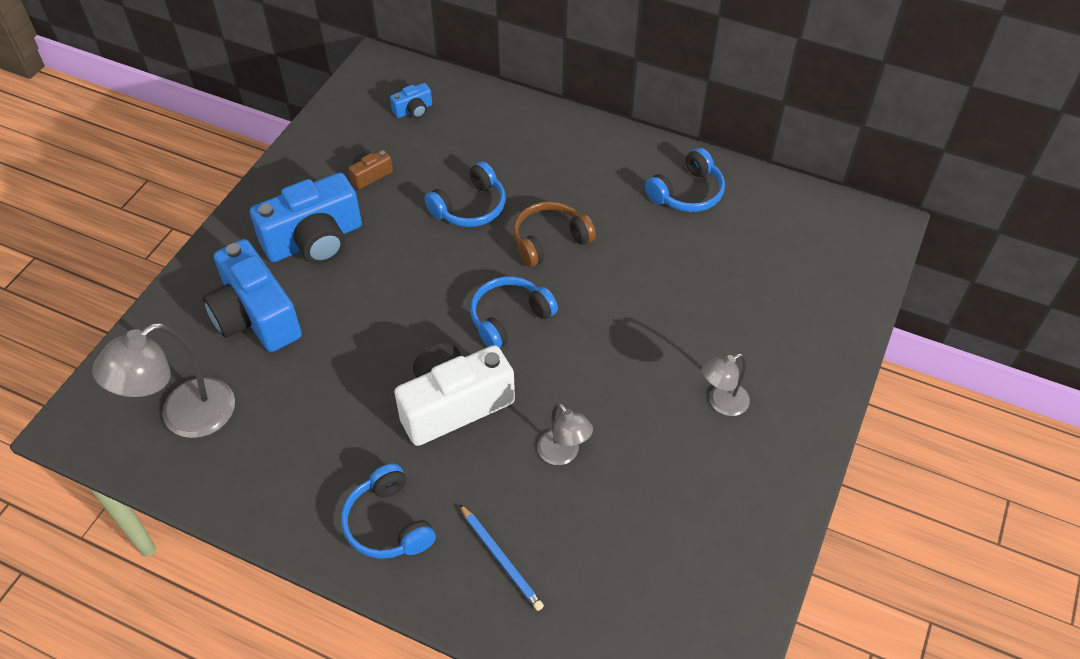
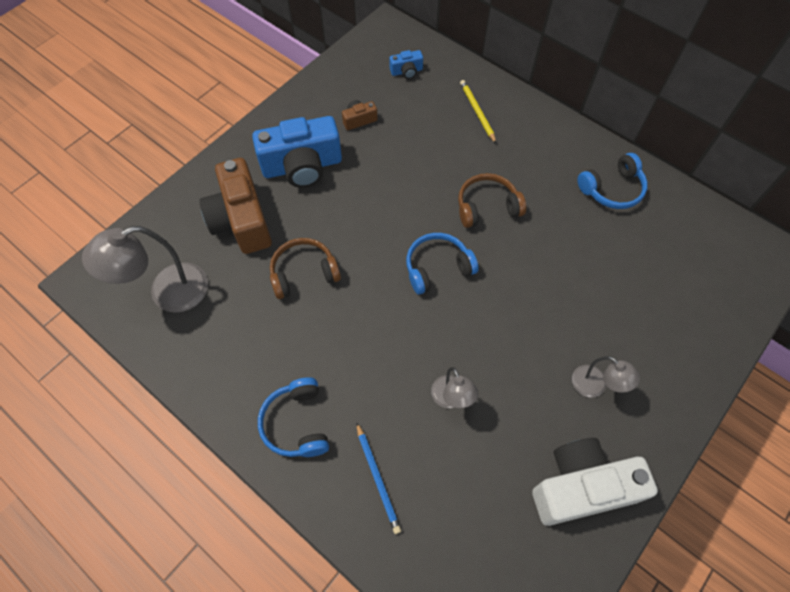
camera: 15 degrees right, 10 degrees up
blue camera [203,239,302,352] -> brown camera [199,158,272,254]
white camera [394,343,515,446] -> white camera moved to [532,438,658,526]
blue headphones [425,161,506,227] -> none
grey lamp [702,353,750,416] -> grey lamp turned 120 degrees counterclockwise [572,356,640,398]
none -> brown headphones [270,238,341,299]
none -> yellow pencil [460,80,496,143]

